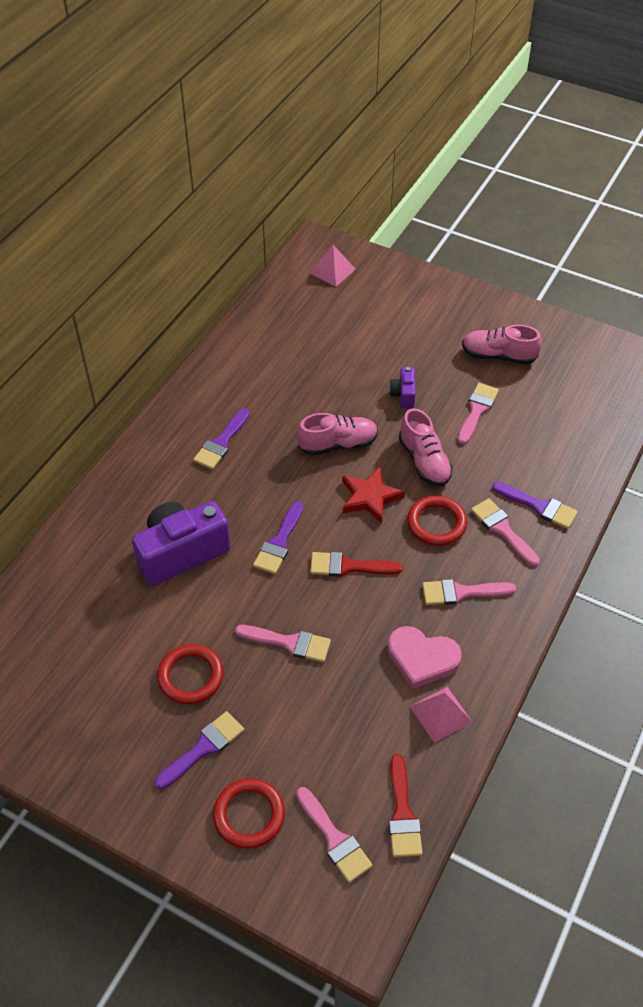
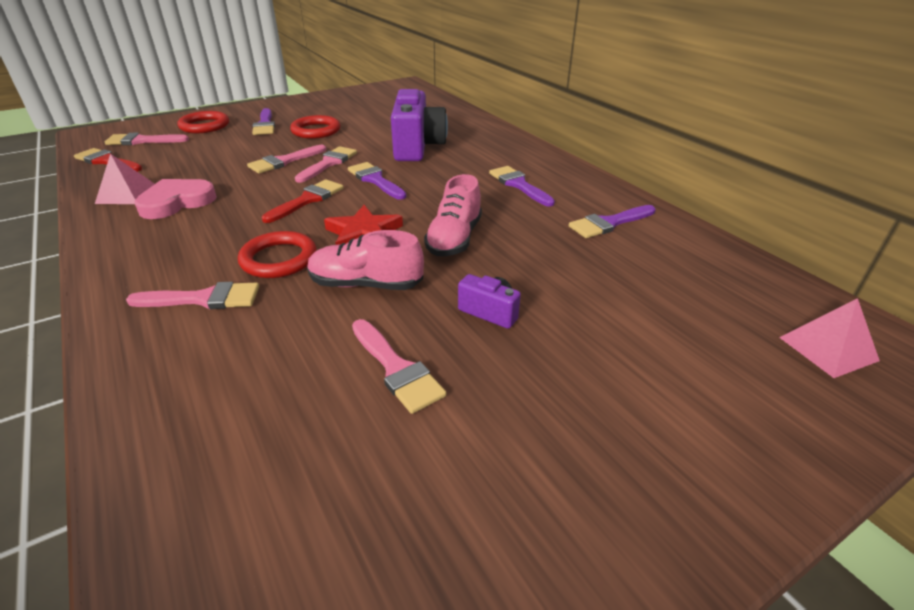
camera: 120 degrees right, 15 degrees down
pink brush [422,579,516,605] -> pink brush moved to [295,146,357,183]
pink shoe [462,325,542,365] -> none
purple brush [492,482,578,529] -> purple brush moved to [569,205,656,238]

